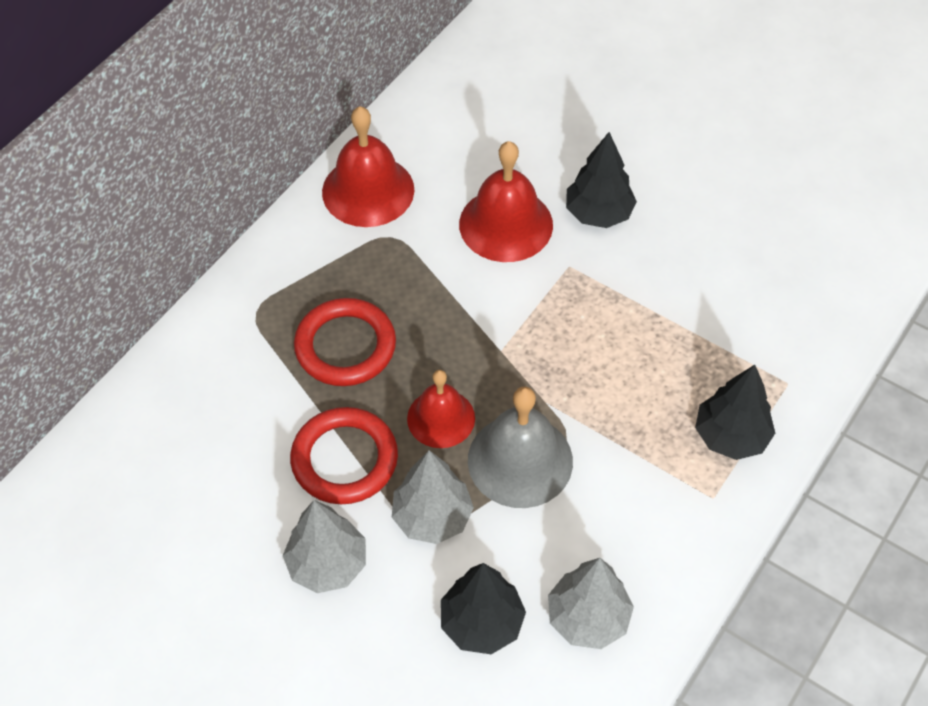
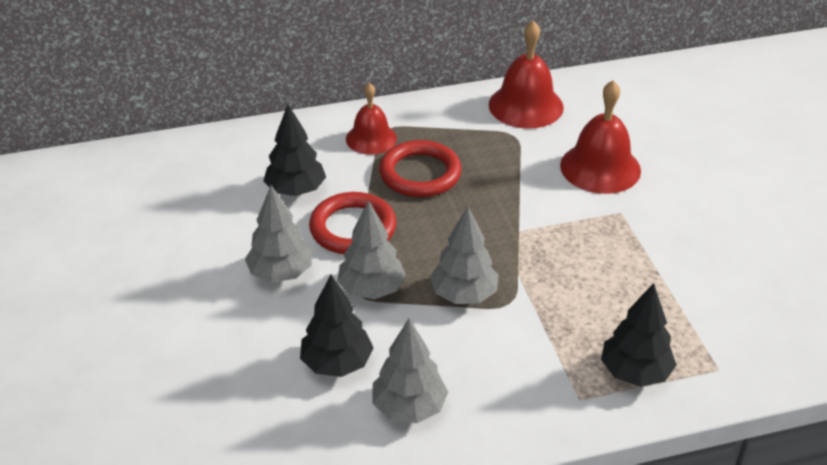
camera: 40 degrees right, 15 degrees down
red bell [407,370,475,448] -> red bell moved to [346,83,397,155]
grey bell [468,387,573,508] -> grey tree [430,206,499,304]
black tree [566,132,637,228] -> black tree moved to [263,104,326,196]

